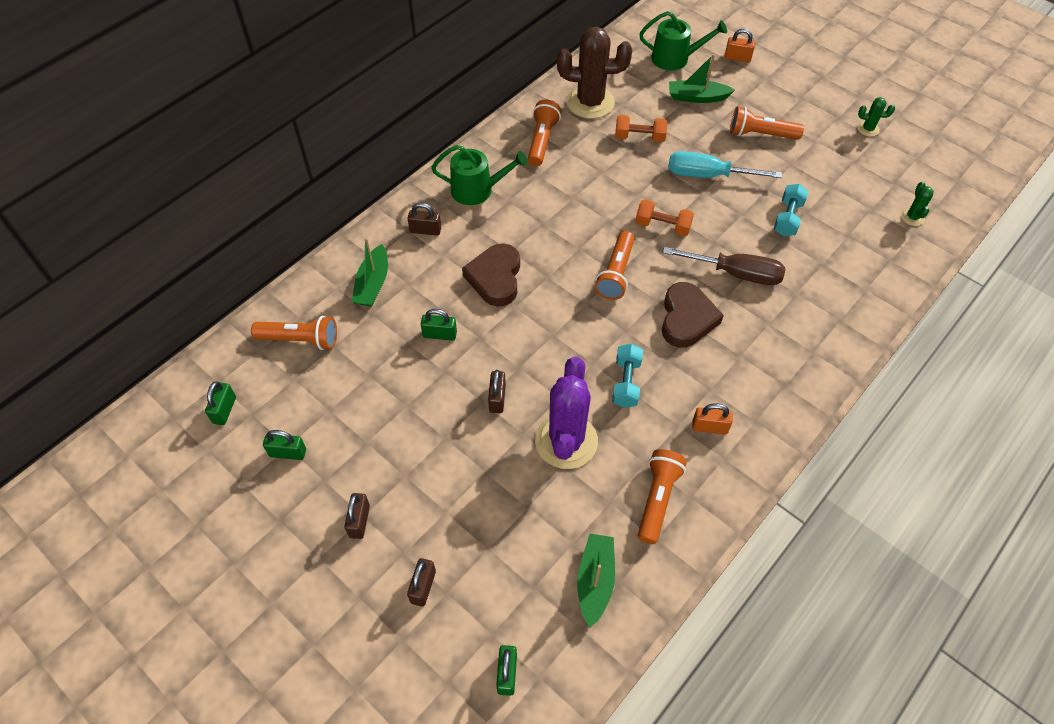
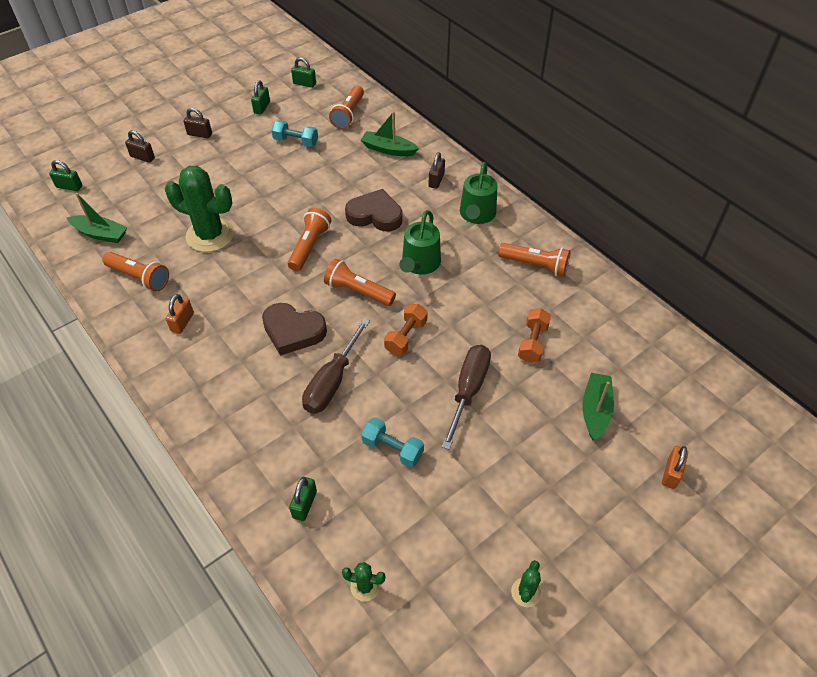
camera: 100 degrees right, 5 degrees down
green padlock [421,309,457,341] -> green padlock moved to [289,477,317,521]
brown padlock [488,370,506,413] -> none
purple cactus [535,357,598,469] -> green cactus [165,166,234,252]
brown cactus [557,26,632,119] -> none
turquoise dumbbell [612,343,643,408] -> turquoise dumbbell moved to [271,120,318,147]
green watering can [639,11,727,71] -> green watering can moved to [400,210,441,275]
turquoise screwdriver [668,151,782,178] -> brown screwdriver [442,345,491,450]
orange flashlight [730,107,804,140] -> orange flashlight moved to [288,208,331,271]

